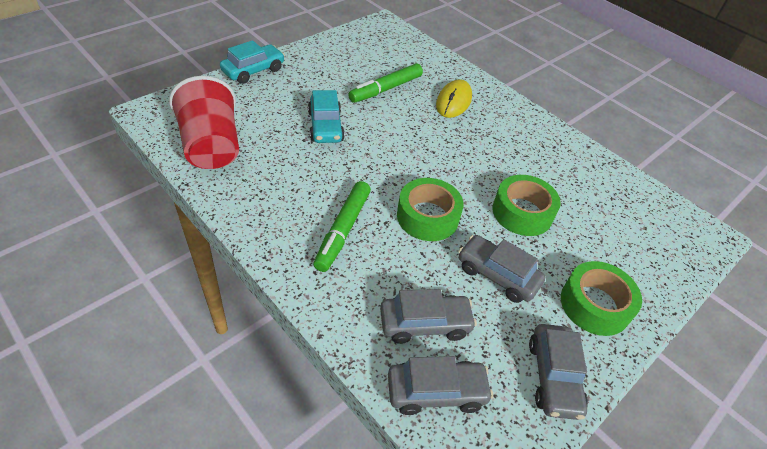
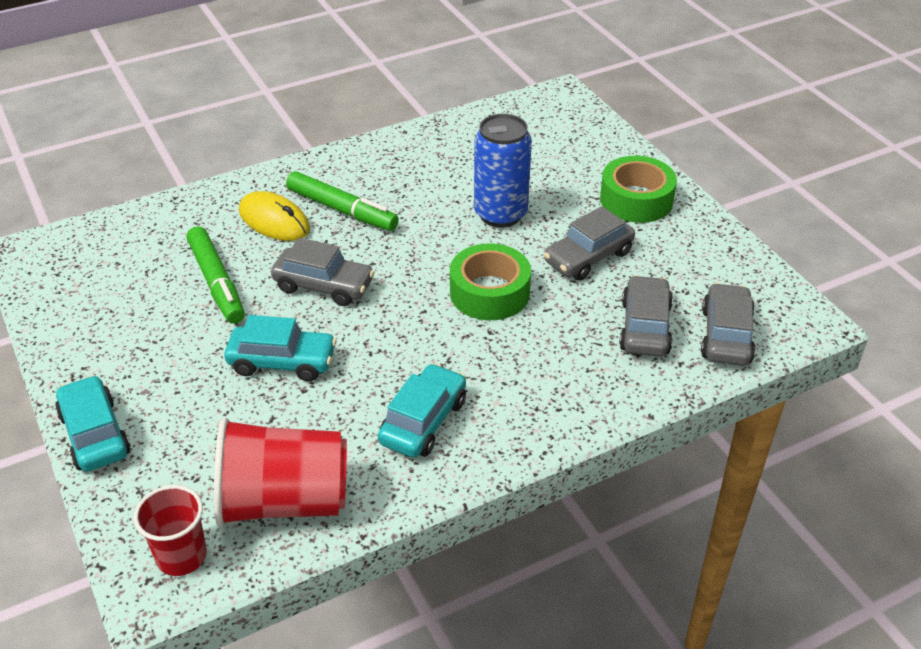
camera: 70 degrees left, 5 degrees down
green marker [313,181,371,272] -> green marker moved to [286,172,399,231]
green tape [493,175,561,236] -> blue can [474,114,532,228]
grey car [529,324,588,420] -> grey car moved to [271,238,375,306]
none -> red cup [134,485,207,576]
none -> turquoise car [378,363,466,458]

